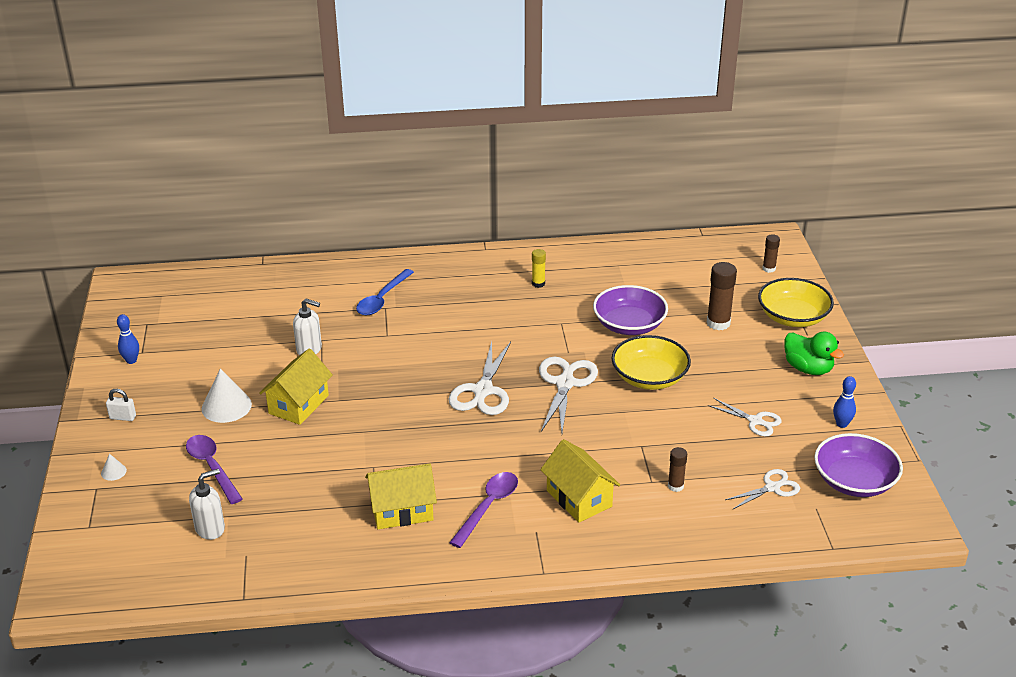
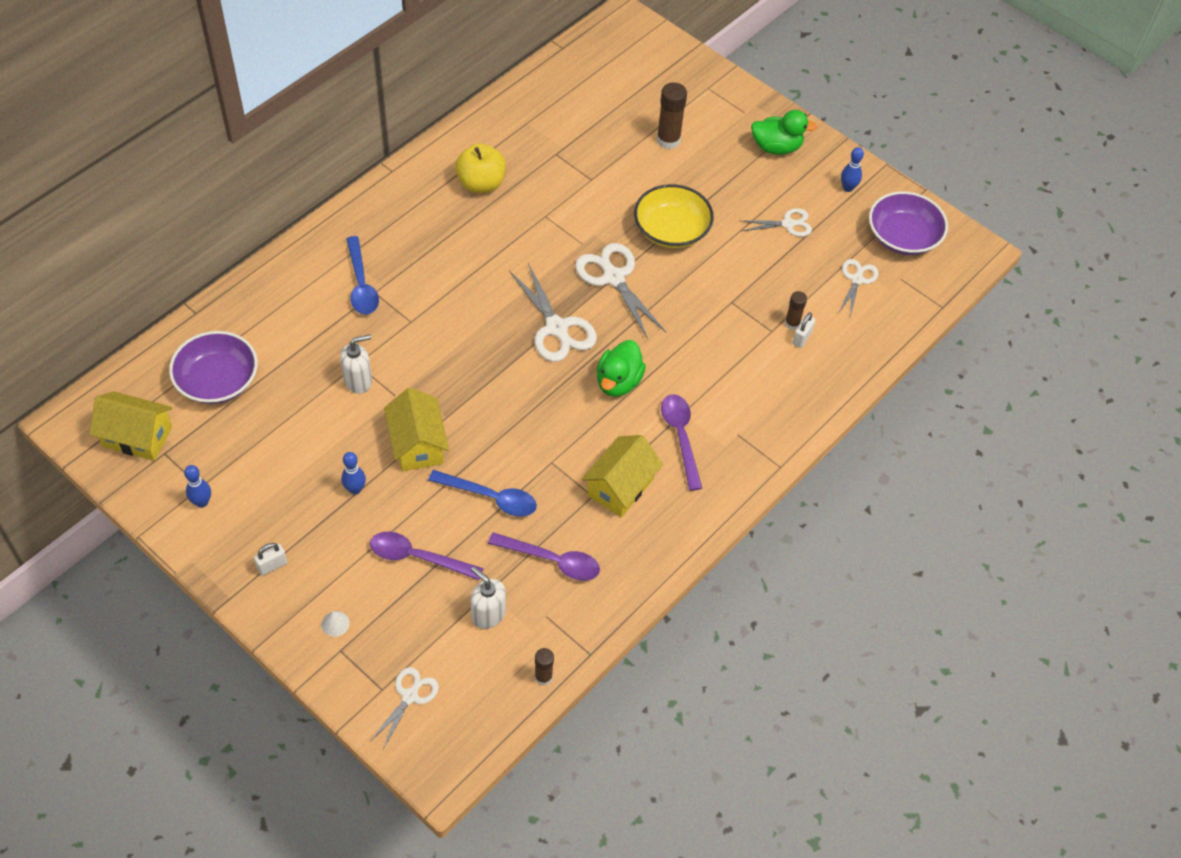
camera: 45 degrees left, 20 degrees up
white soap dispenser [189,469,225,540] -> white soap dispenser turned 60 degrees counterclockwise [470,566,506,629]
white cone [202,368,252,423] -> blue bowling pin [341,452,366,495]
yellow glue stick [532,249,546,288] -> yellow apple [455,143,506,193]
yellow house [540,439,620,523] -> yellow house moved to [90,391,172,461]
purple bowl [593,285,668,335] -> purple bowl moved to [169,331,258,404]
yellow bowl [758,278,834,327] -> none
brown glue stick [762,234,780,273] -> brown glue stick moved to [535,648,554,686]
none -> white scissors [370,667,439,749]
none -> blue spoon [428,470,537,517]
none -> purple spoon [488,532,600,581]
none -> green duck [597,340,646,397]
none -> white padlock [792,312,815,348]

